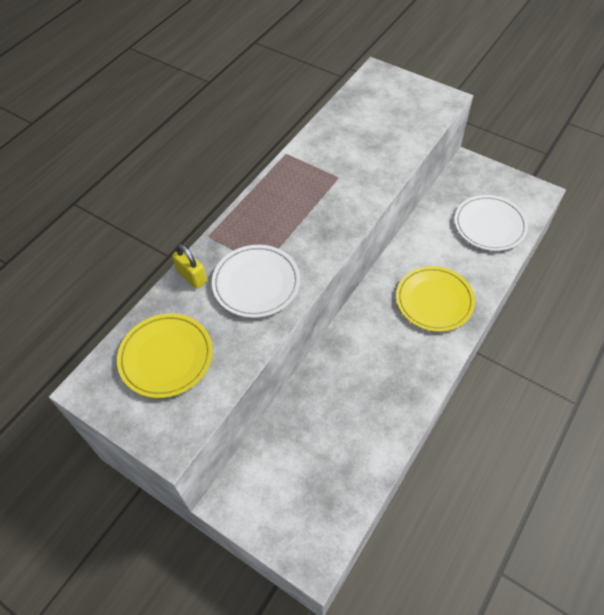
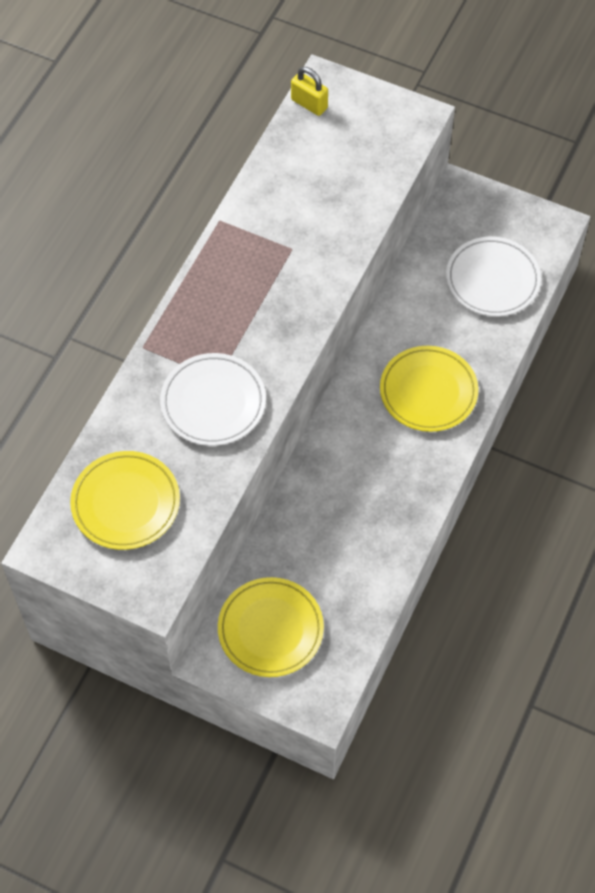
camera: 10 degrees left, 5 degrees up
yellow padlock [172,244,207,289] -> yellow padlock moved to [291,67,328,116]
none -> yellow plate [218,577,324,677]

